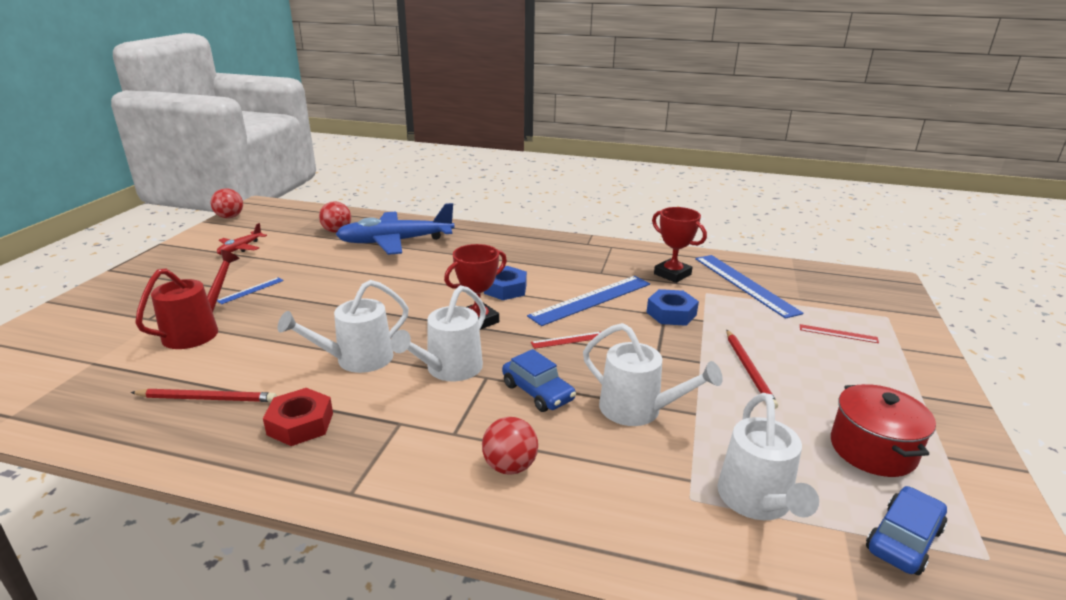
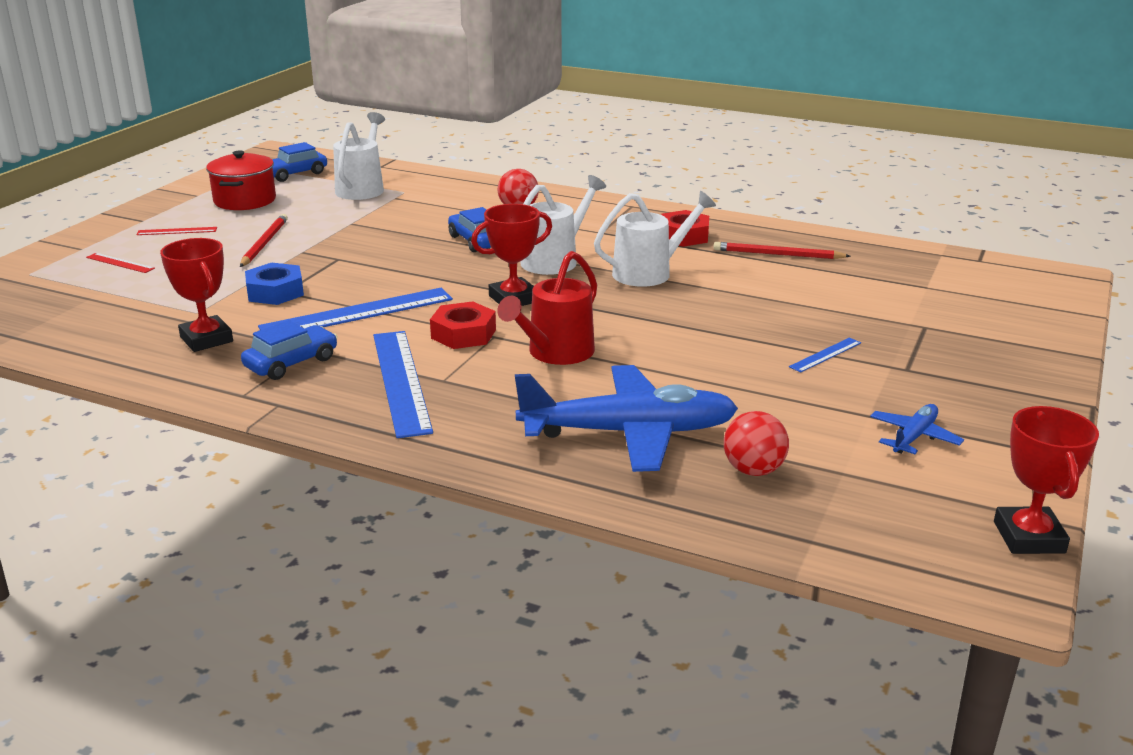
camera: 170 degrees left, 0 degrees up
red watering can [135,250,240,349] -> red watering can moved to [497,251,597,365]
red ball [211,188,243,218] -> red trophy [994,406,1099,554]
red plane [217,223,267,255] -> blue plane [870,404,964,454]
blue nut [484,266,527,300] -> red nut [430,301,496,349]
red ruler [531,332,601,349] -> red ruler moved to [136,227,217,235]
white watering can [583,323,723,426] -> none
blue ruler [695,255,804,319] -> blue ruler moved to [373,331,433,438]
none -> blue car [241,320,337,380]

